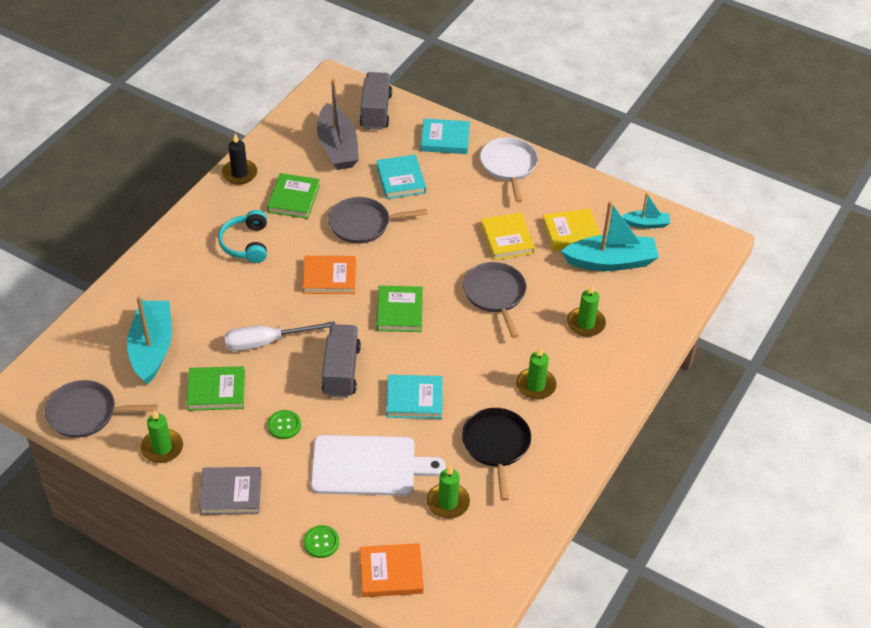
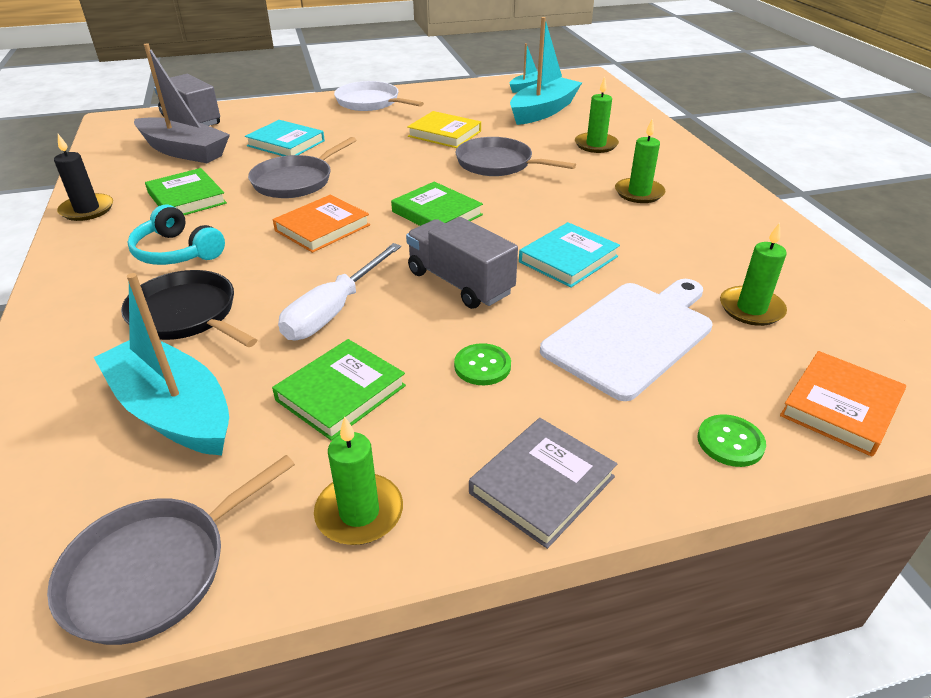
camera: 45 degrees left, 10 degrees down
turquoise book [420,118,470,154] -> none
black pan [462,408,531,501] -> black pan moved to [121,270,257,347]
yellow book [542,208,601,250] -> none

